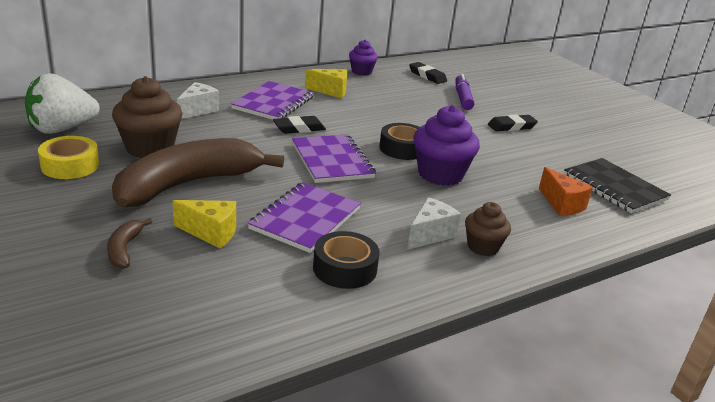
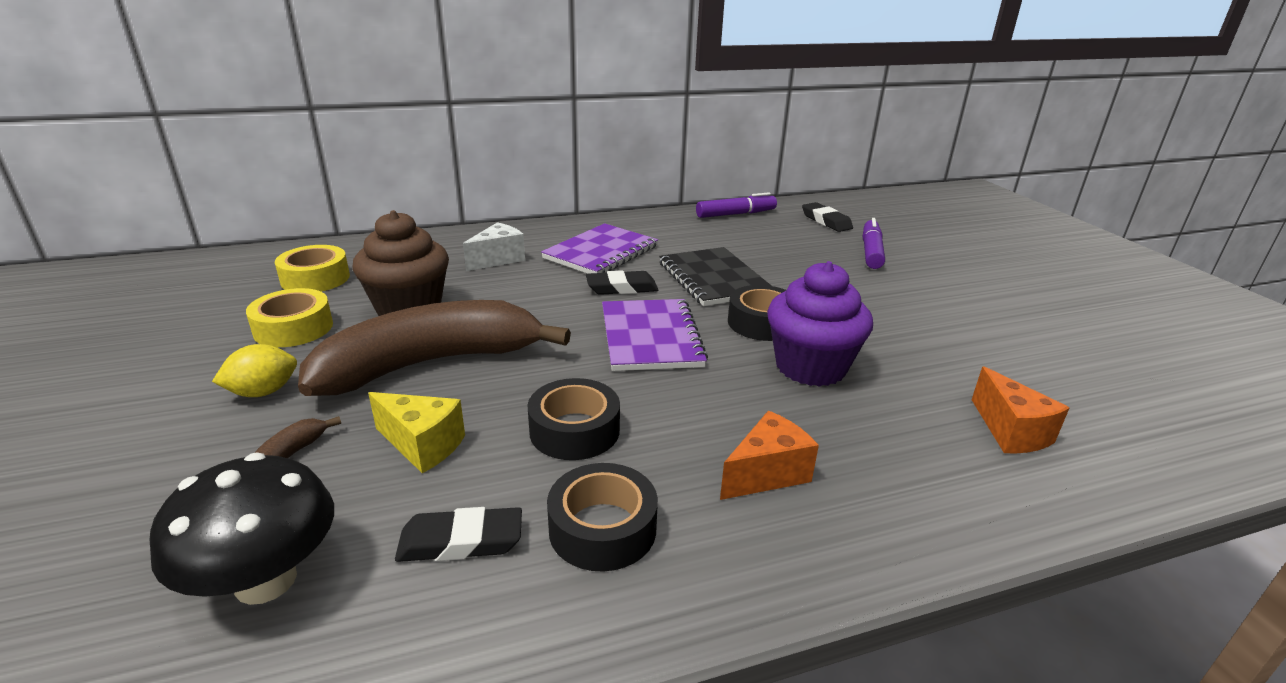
camera: 15 degrees right, 0 degrees up
white strawberry [25,73,100,134] -> yellow tape [275,245,350,292]
purple notebook [248,182,361,253] -> black tape [528,378,620,460]
yellow cheese [305,69,347,98] -> none
purple cupcake [349,40,378,76] -> purple marker [696,192,777,218]
white cheese [407,197,461,250] -> orange cheese [720,411,819,500]
brown cupcake [465,202,511,256] -> none
black eraser [488,115,538,131] -> black eraser moved to [395,507,522,562]
black notebook [564,158,671,213] -> black notebook moved to [659,247,772,306]
none -> black mushroom [149,453,334,605]
none -> yellow lemon [212,344,297,397]

